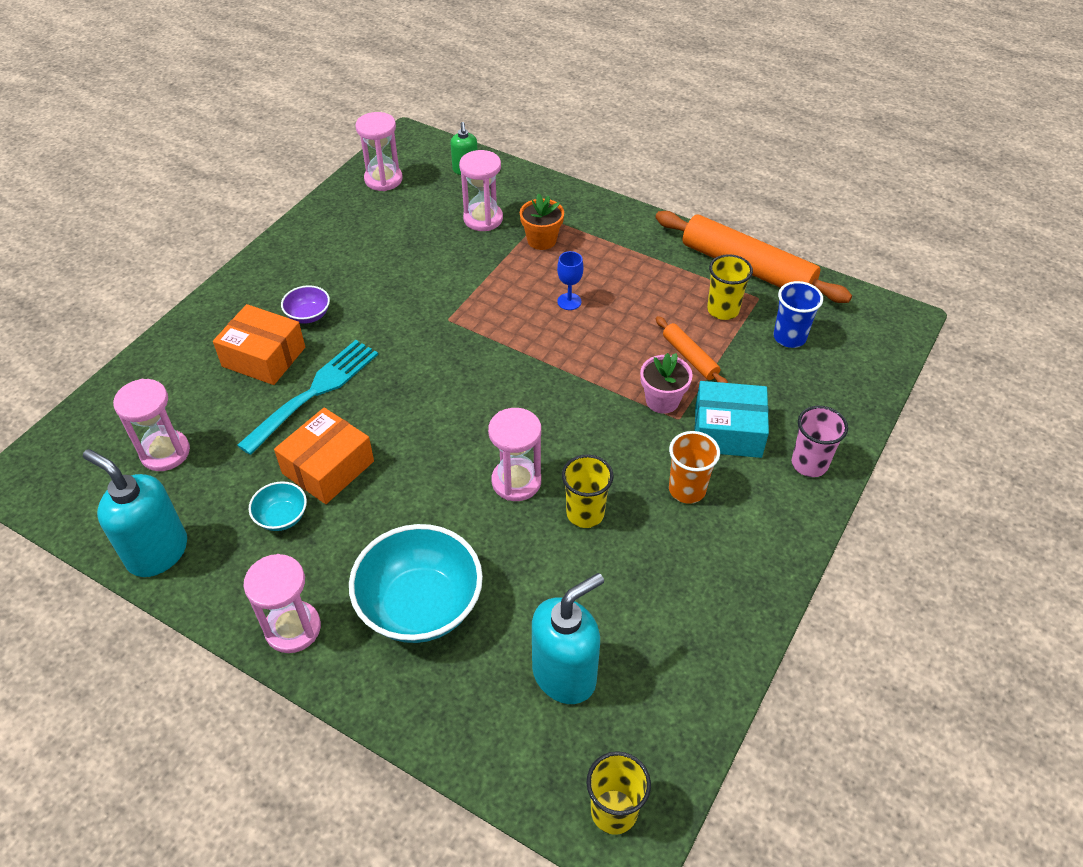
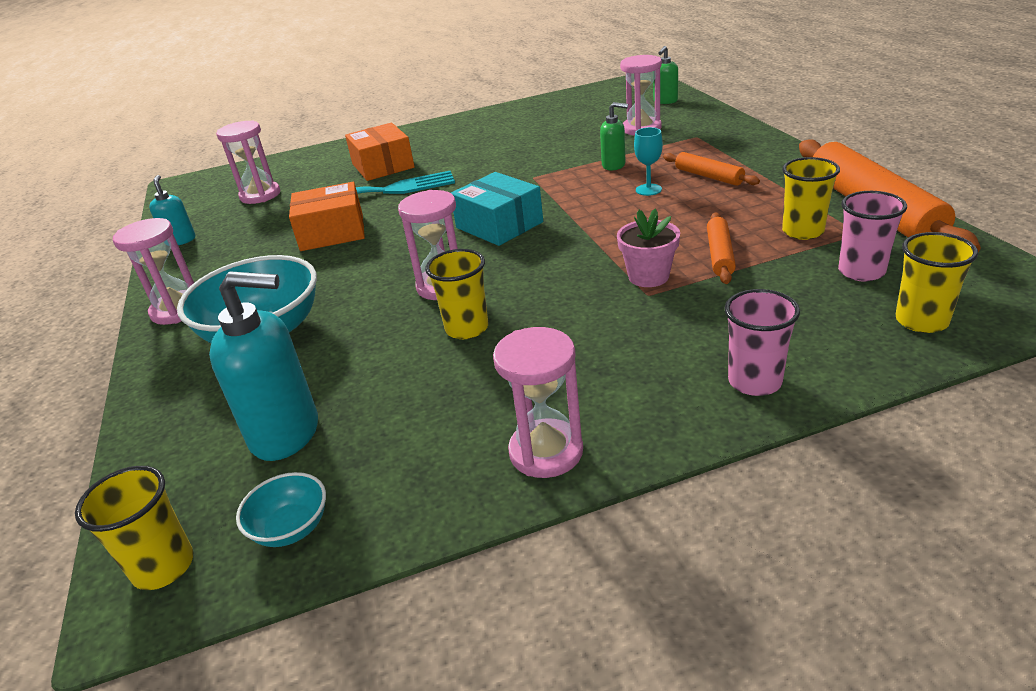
camera: 45 degrees right, 15 degrees down
turquoise soap dispenser [83,449,187,577] -> turquoise soap dispenser [149,175,195,245], size x0.55
turquoise bowl [249,481,307,531] -> turquoise bowl moved to [236,472,326,547]
purple bowl [281,285,330,324] -> none
pink hourglass [355,112,403,191] -> pink hourglass moved to [493,327,583,478]
orange flower pot [520,193,564,250] -> none
blue goblet [557,251,583,310] -> turquoise goblet [634,127,663,196]
orange cup [669,431,720,504] -> none
turquoise box [695,381,769,458] -> turquoise box moved to [451,172,543,246]
blue cup [774,281,823,348] -> pink cup [838,191,907,281]
none -> green soap dispenser [600,102,628,170]
none -> orange rolling pin [663,152,760,186]
none -> yellow cup [895,232,978,333]

